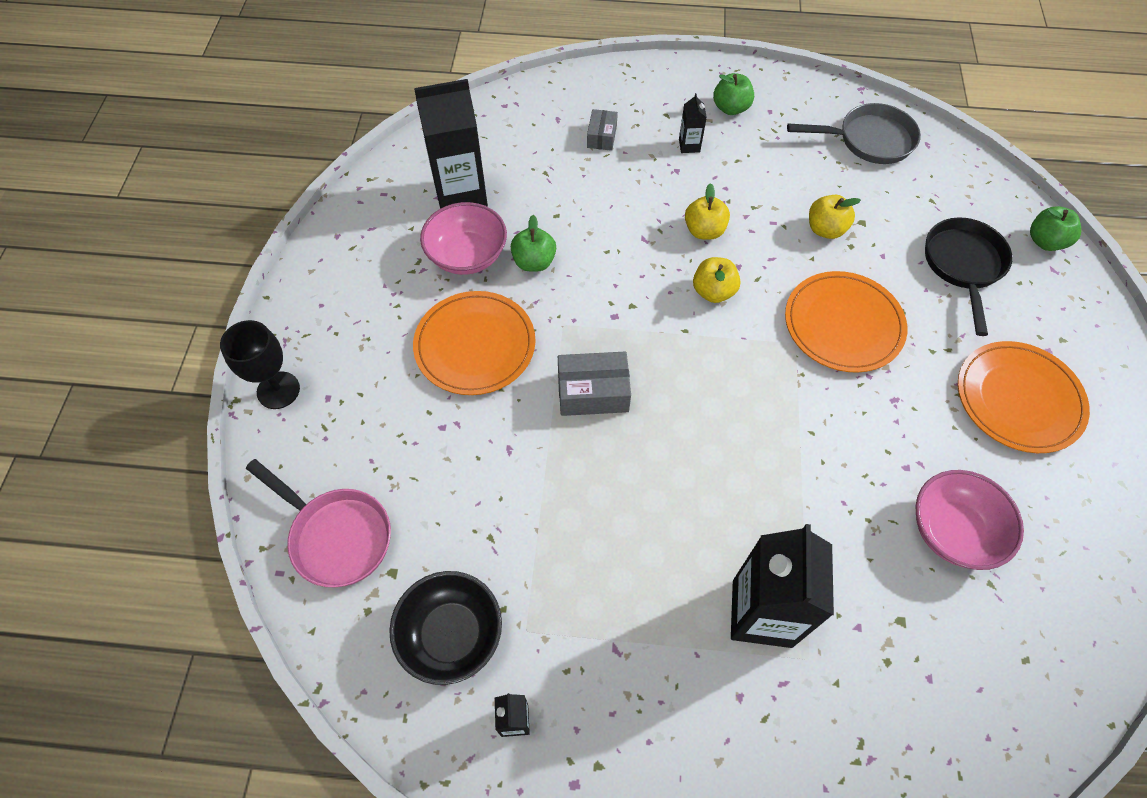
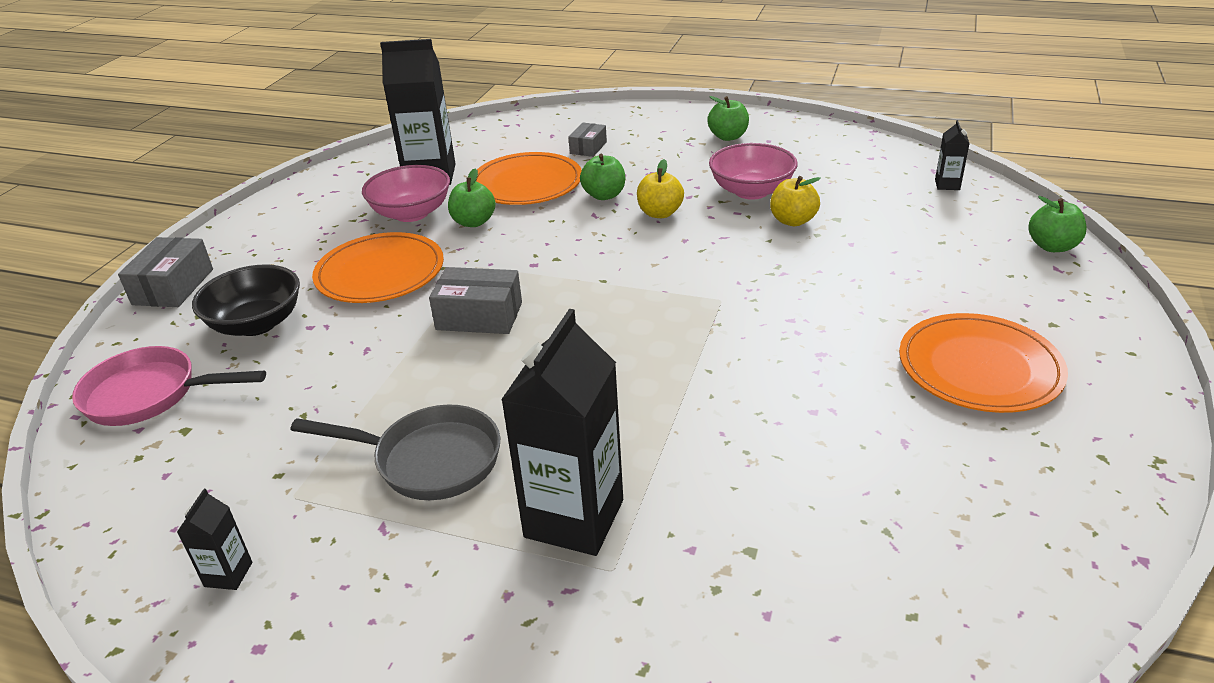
camera: 15 degrees right, 25 degrees down
black goblet [220,320,300,409] -> grey box [118,237,213,307]
pink pan [246,459,391,587] -> pink pan turned 135 degrees clockwise [72,346,266,426]
black bowl [389,571,502,685] -> black bowl moved to [192,265,300,336]
black carton [679,93,707,153] -> black carton moved to [935,120,970,190]
yellow apple [693,257,741,303] -> none
orange plate [785,271,907,373] -> orange plate moved to [476,152,582,205]
grey pan [787,103,921,164] -> grey pan moved to [290,405,500,500]
pink bowl [916,470,1024,570] -> pink bowl moved to [709,143,798,200]
black pan [925,217,1013,336] -> none
none -> green apple [580,154,625,200]

